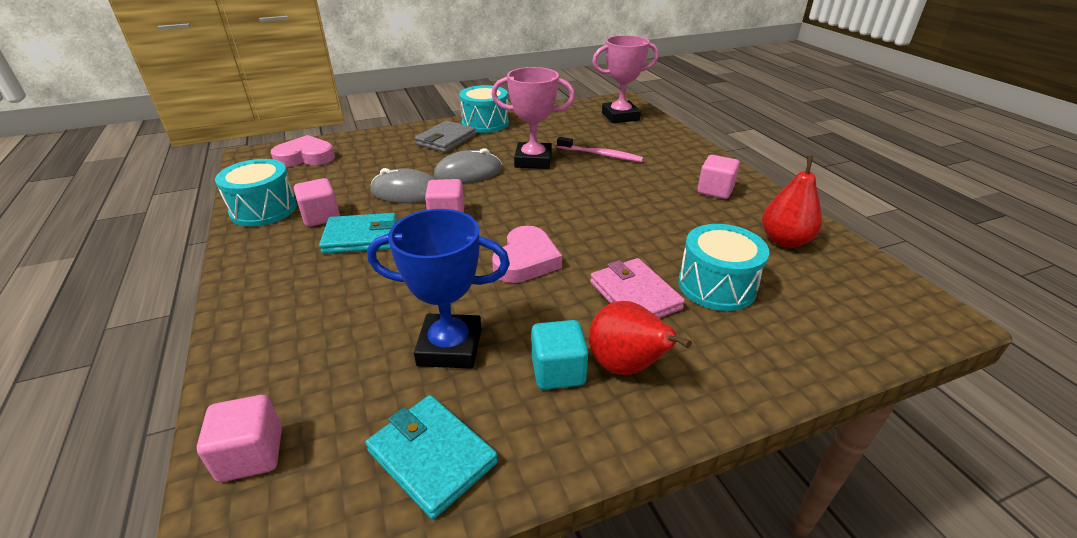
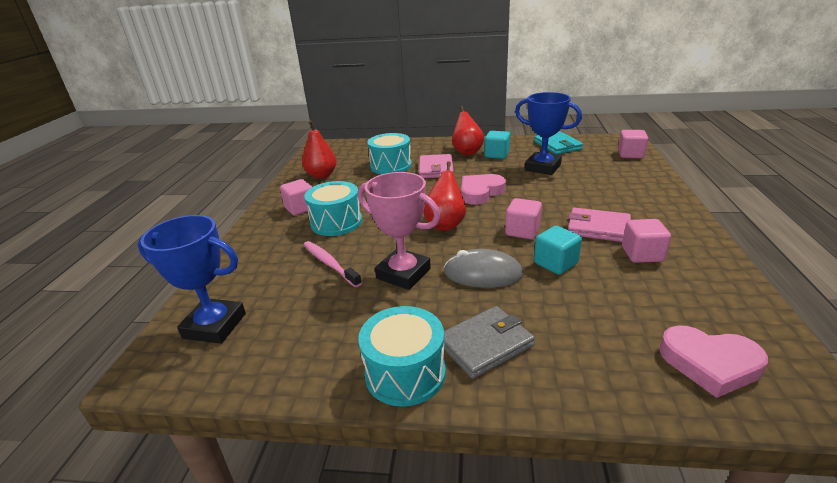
camera: 150 degrees left, 5 degrees down
turquoise drum [215,159,297,227] -> turquoise drum moved to [304,181,362,236]
turquoise wallet [319,213,397,254] -> pink wallet [568,208,631,242]
grey mouse [371,168,436,203] -> turquoise cube [534,226,582,275]
pink trophy [592,35,659,123] -> blue trophy [138,215,246,344]
none -> red pear [423,161,466,230]

